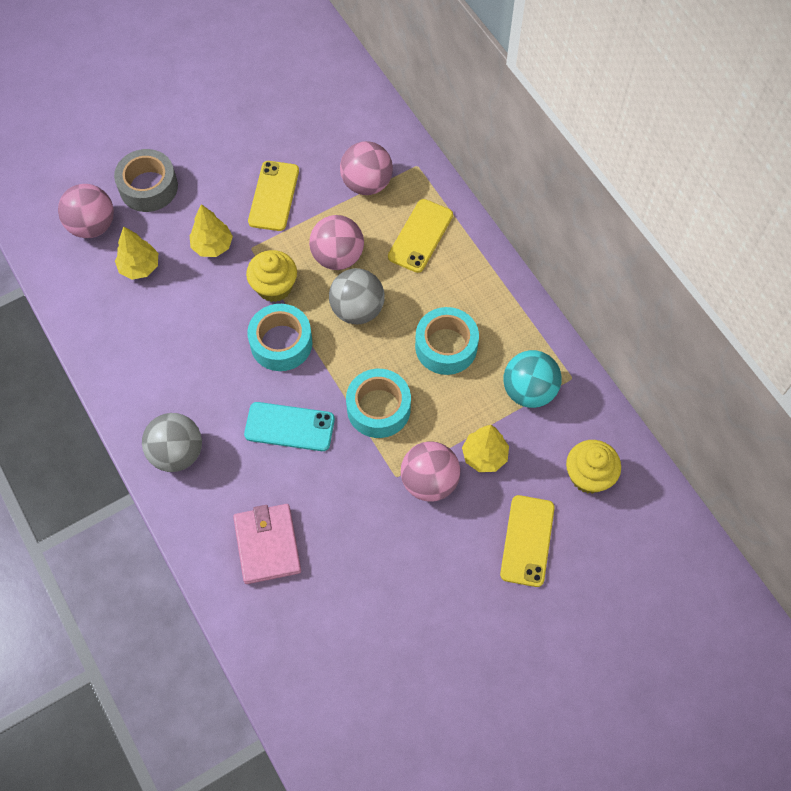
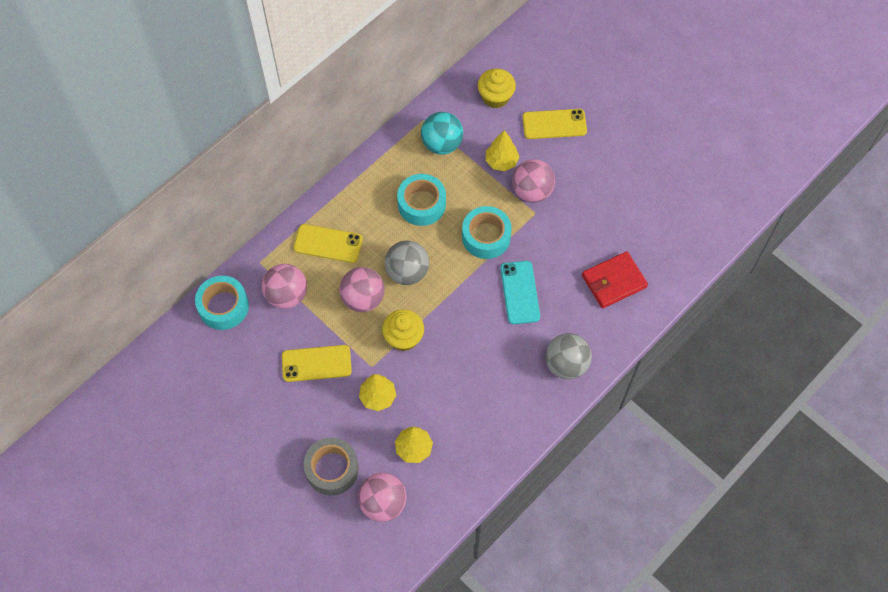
camera: 105 degrees left, 0 degrees up
pink wallet [233,504,301,584] -> red wallet [582,251,648,308]
turquoise tape [247,304,312,371] -> turquoise tape moved to [195,276,249,330]

